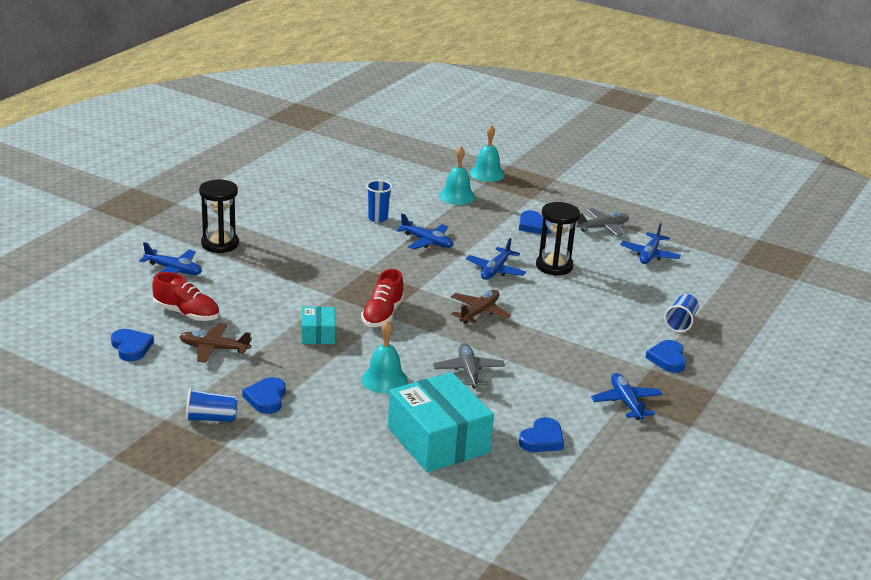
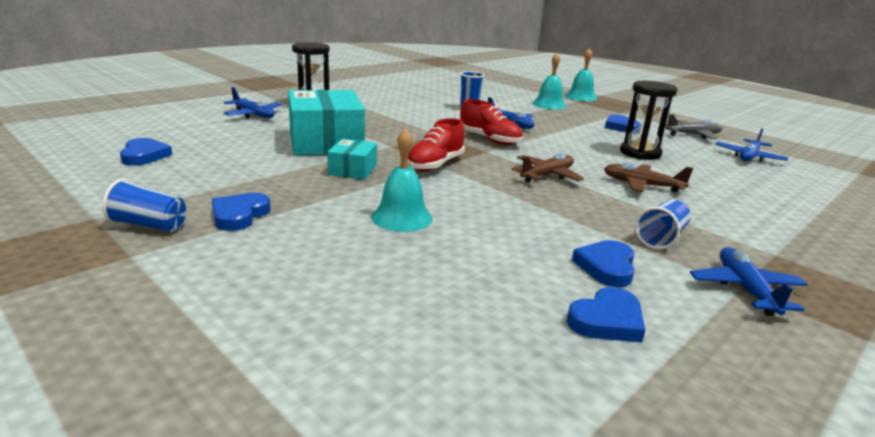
camera: 15 degrees right, 5 degrees down
red shoe [152,272,219,321] -> red shoe moved to [460,99,523,145]
brown plane [179,323,252,363] -> brown plane moved to [604,163,693,193]
turquoise box [388,372,494,473] -> turquoise box moved to [288,90,365,155]
grey plane [433,343,505,389] -> none
blue plane [466,238,526,280] -> none
blue heart [645,340,686,373] -> blue heart moved to [572,240,635,287]
blue cup [664,294,699,333] -> blue cup moved to [635,200,691,249]

